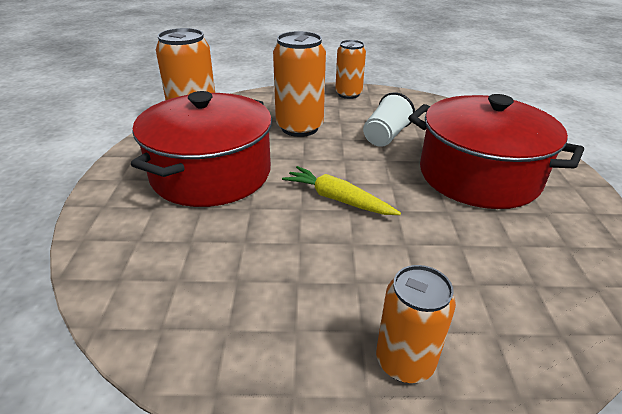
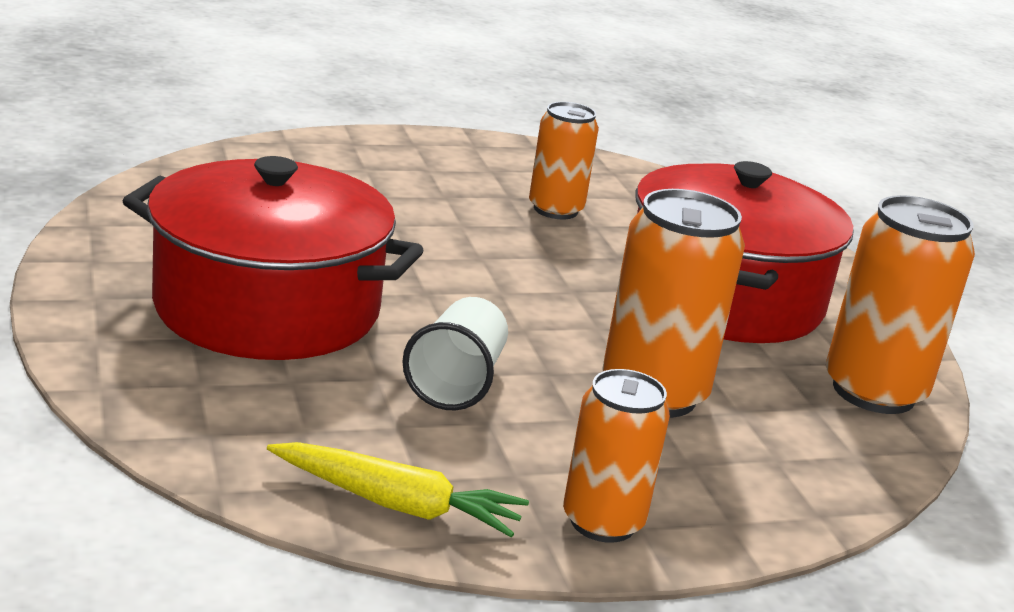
camera: 160 degrees right, 10 degrees down
yellow carrot [282,166,401,215] -> yellow carrot moved to [267,442,529,537]
orange can [376,265,456,383] -> orange can moved to [529,102,599,219]

